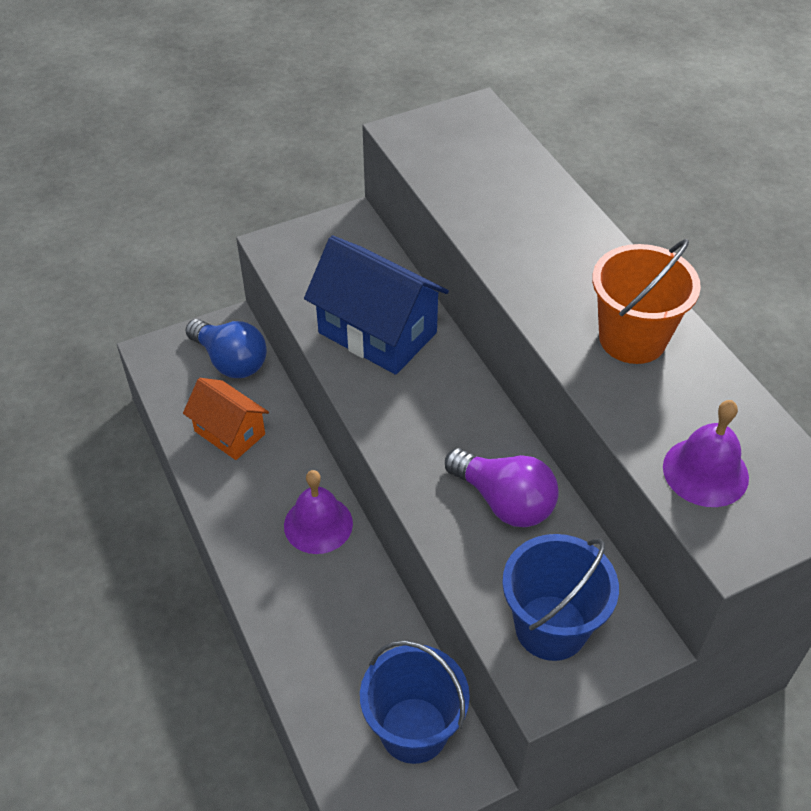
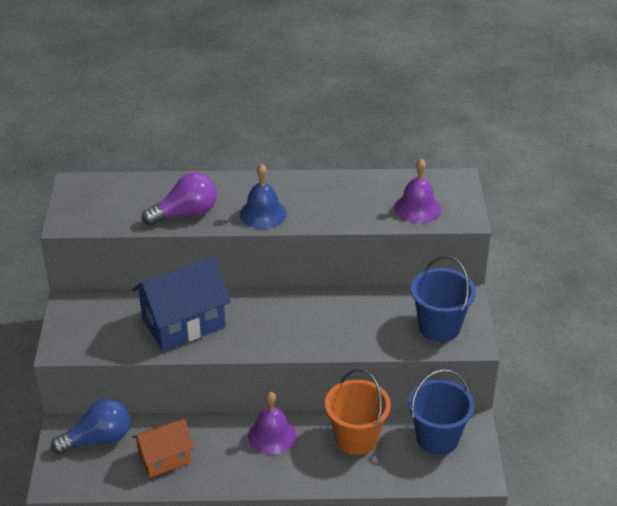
camera: 65 degrees left, 10 degrees down
purple light bulb [445,448,559,527] -> purple light bulb moved to [142,173,217,226]
orange bucket [592,239,701,364] -> orange bucket moved to [325,369,391,455]
none -> blue bell [240,164,286,229]

